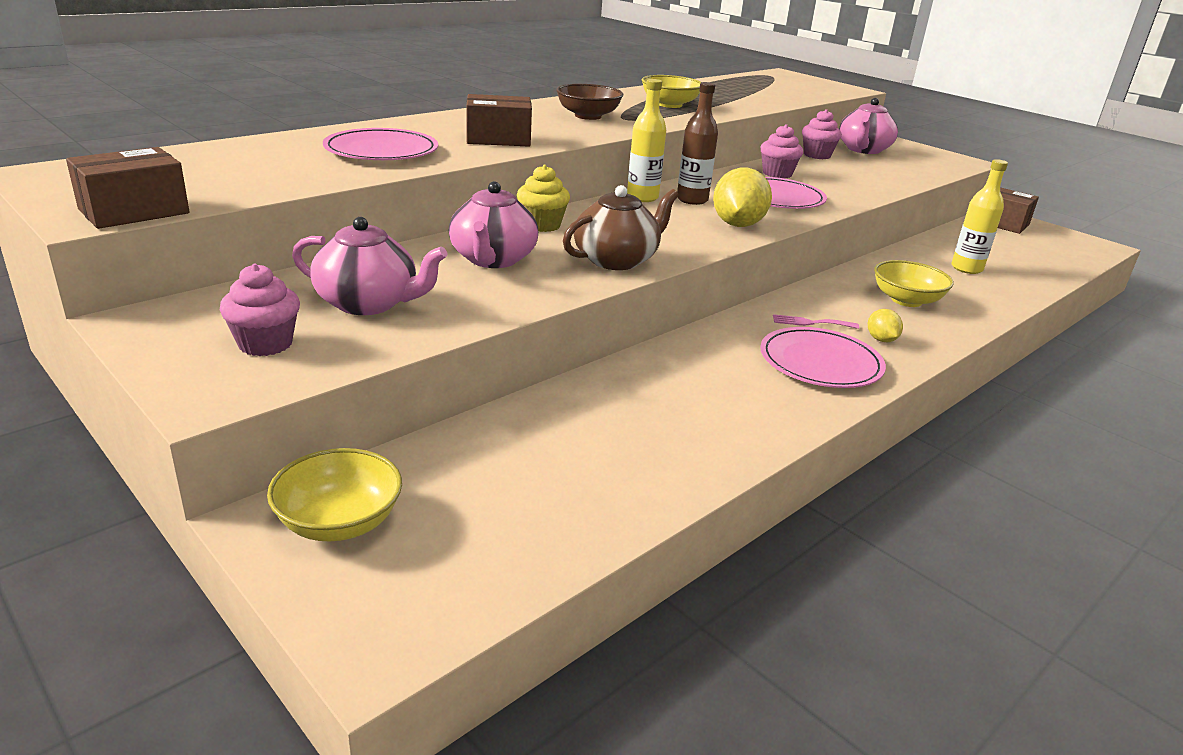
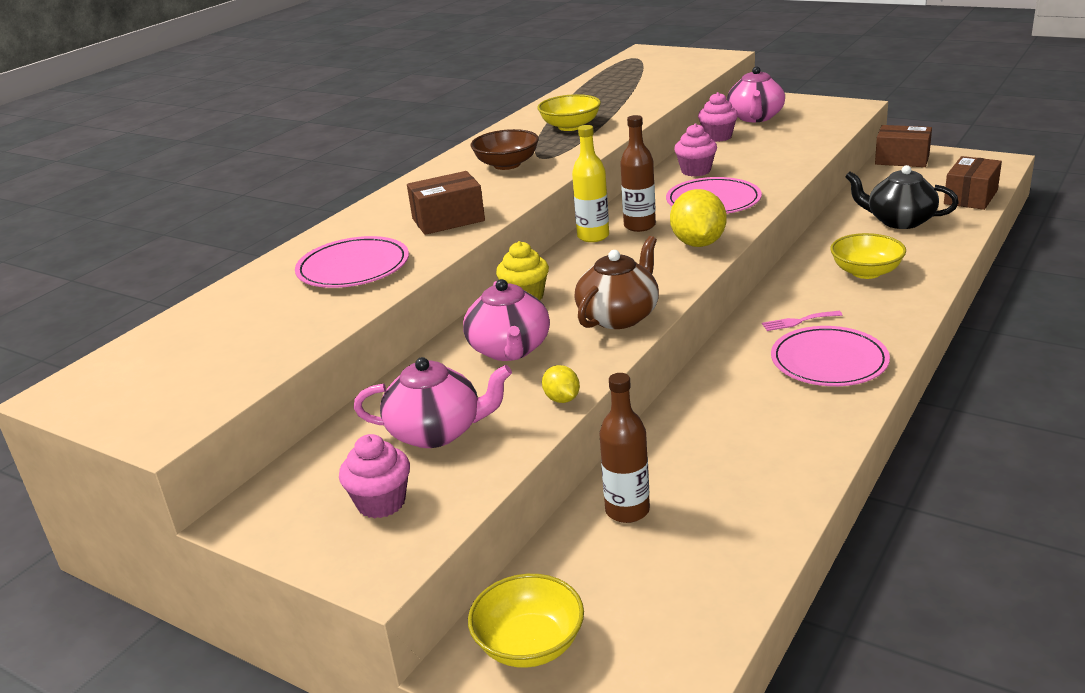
camera: 10 degrees left, 0 degrees up
brown box [66,147,189,229] -> brown box moved to [944,156,1002,210]
yellow lemon [868,309,903,342] -> yellow lemon moved to [542,365,580,403]
yellow bottle [951,159,1008,274] -> black teapot [845,165,959,229]
none -> brown bottle [599,373,650,523]

